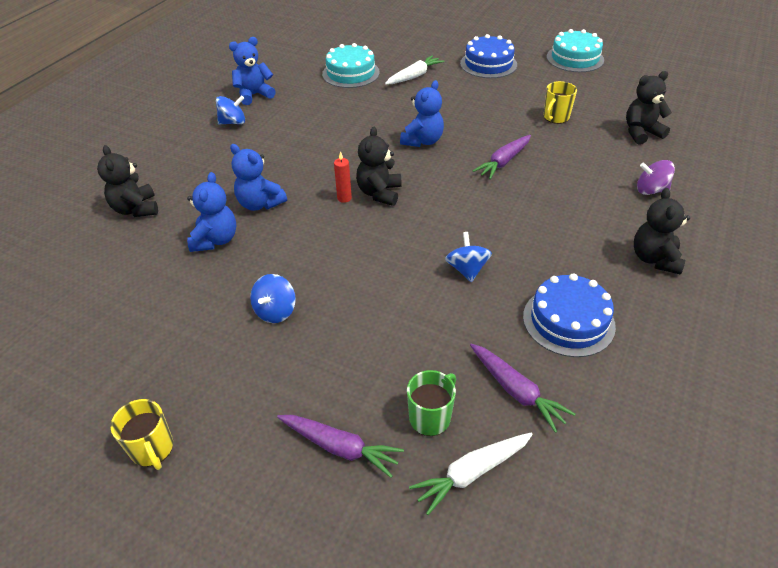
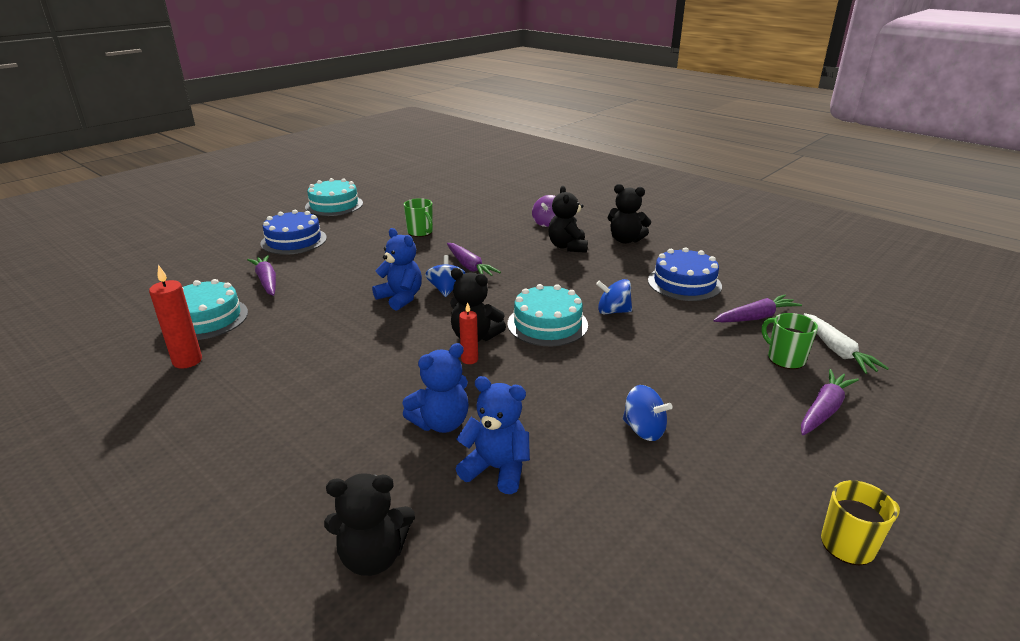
camera: 75 degrees left, 15 degrees down
blue spinning top [216,95,245,124] -> blue spinning top moved to [425,255,465,297]
blue teddy bear [229,37,276,105] -> none
white carrot [385,55,445,85] -> purple carrot [247,255,276,296]
yellow mug [544,81,577,124] -> green mug [404,198,433,237]
black teddy bear [626,71,672,145] -> black teddy bear moved to [549,186,588,253]
none -> red candle [149,265,202,369]
none -> turquoise cake [507,284,588,346]

